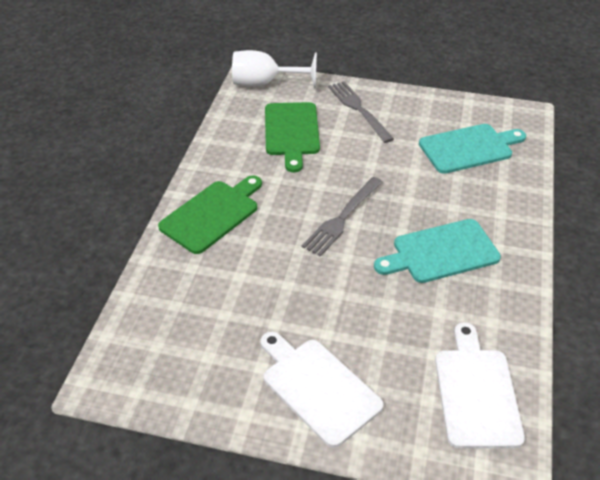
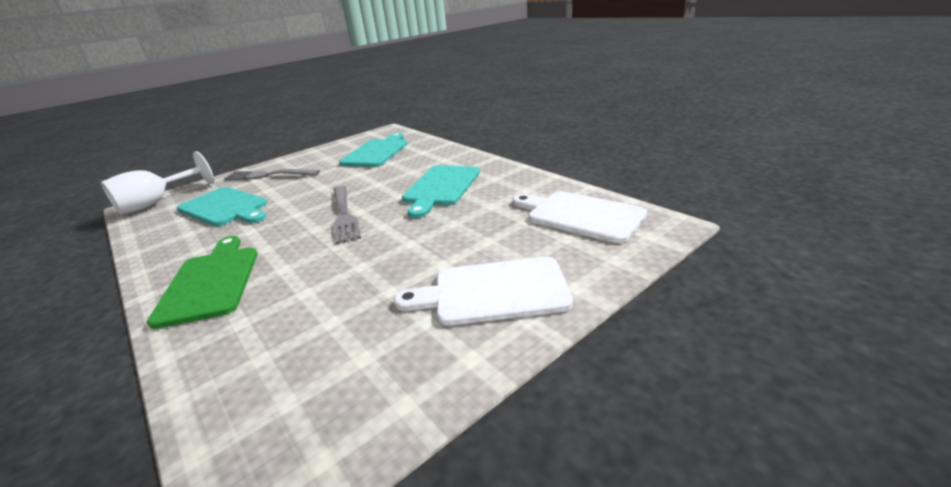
camera: 50 degrees left, 15 degrees down
green cutting board [265,102,320,172] -> turquoise cutting board [177,187,267,226]

